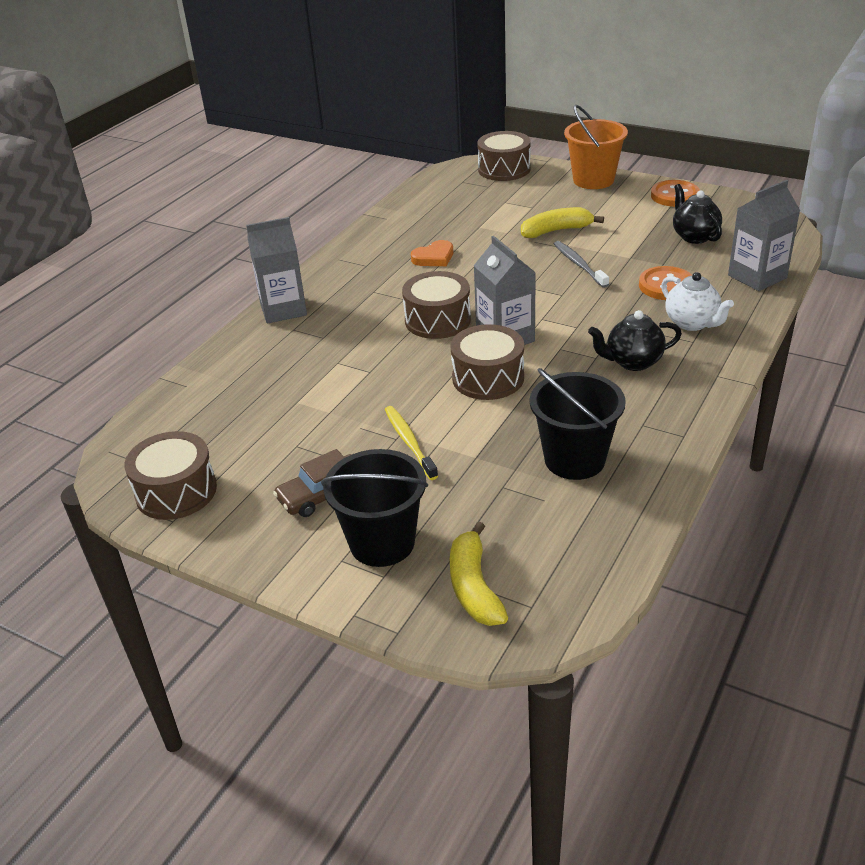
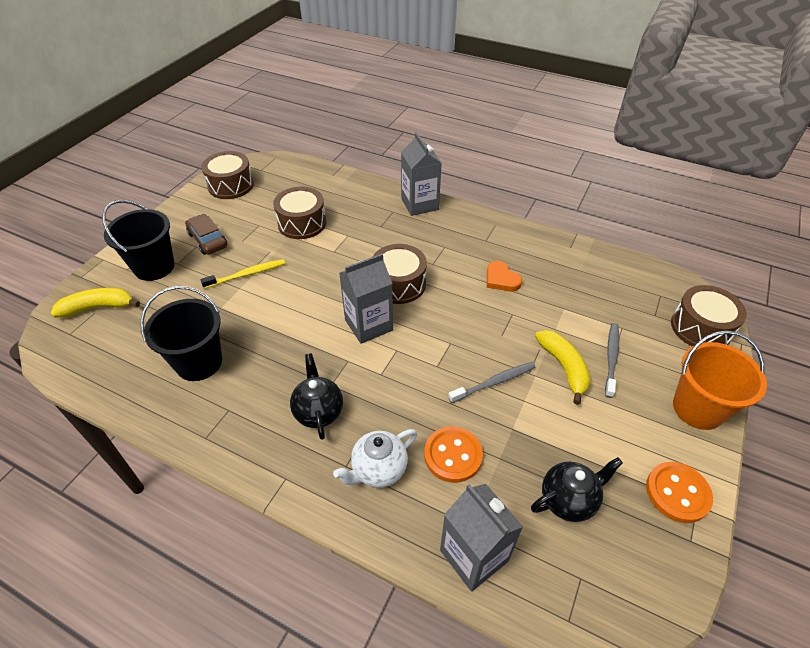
camera: 85 degrees right, 10 degrees up
brown drum [450,324,524,400] -> brown drum moved to [273,186,326,239]
none -> grey toothbrush [605,323,619,398]

